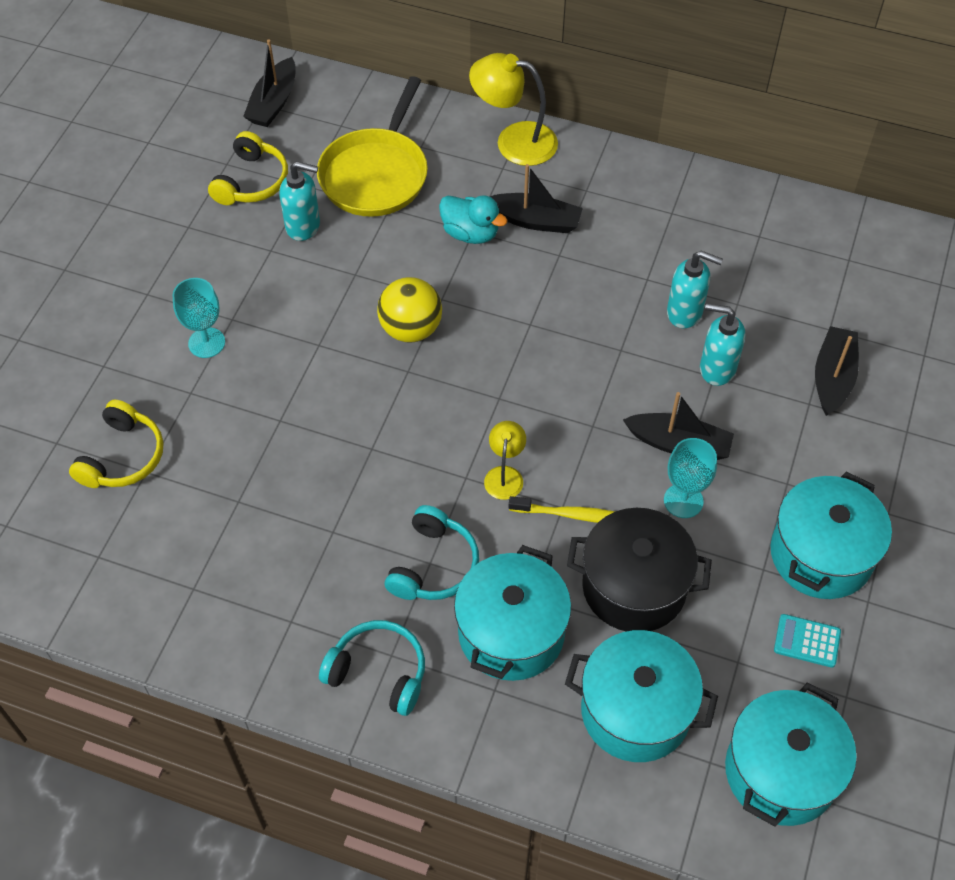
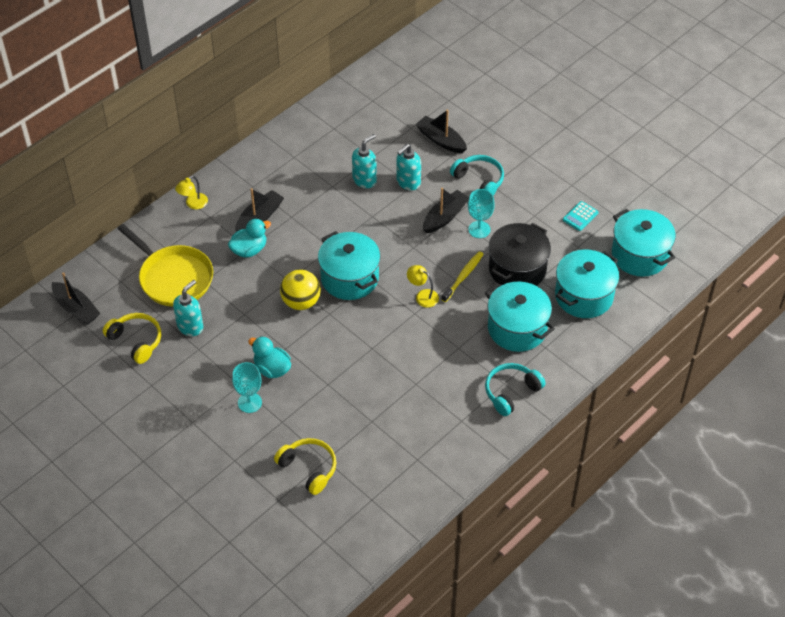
camera: 65 degrees left, 5 degrees down
turquoise headphones [385,505,479,600] -> turquoise headphones moved to [450,155,504,195]
yellow lamp [469,53,558,166] -> yellow lamp [175,176,208,209], size x0.55
turquoise pot [771,471,892,599] -> turquoise pot moved to [318,231,380,300]
none -> turquoise duck [248,336,291,378]

